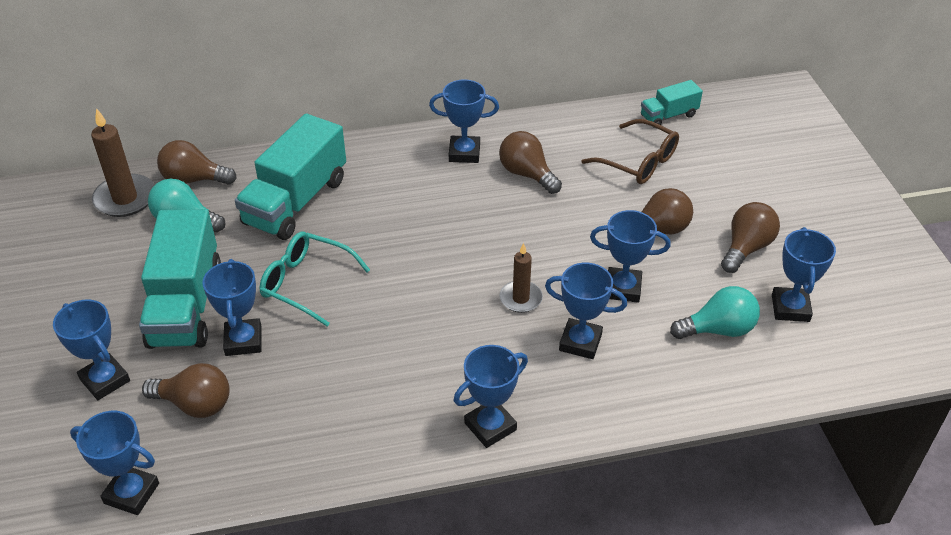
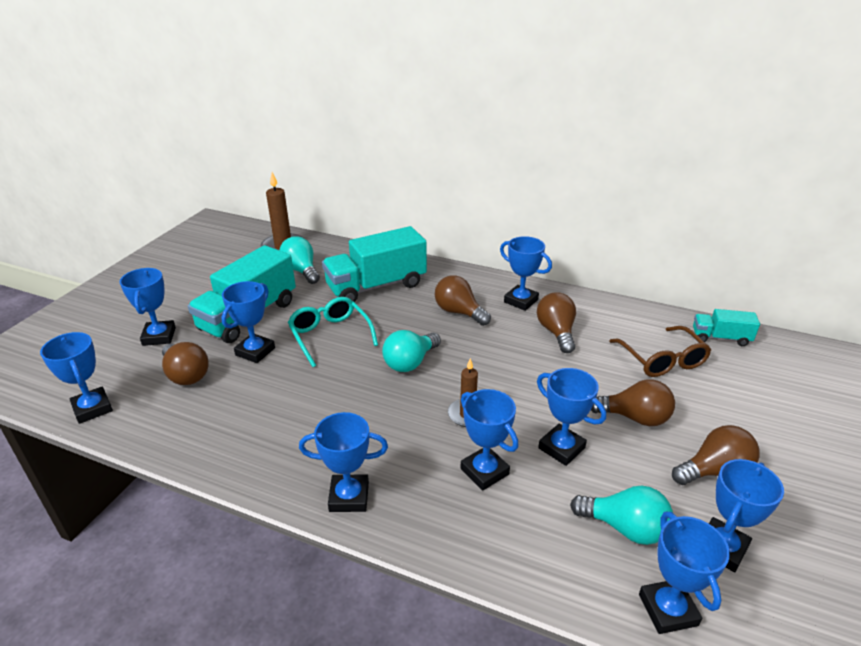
camera: 35 degrees right, 10 degrees down
brown light bulb [157,140,237,185] -> brown light bulb moved to [435,275,491,326]
none -> turquoise light bulb [382,330,441,372]
none -> blue trophy [639,512,730,634]

